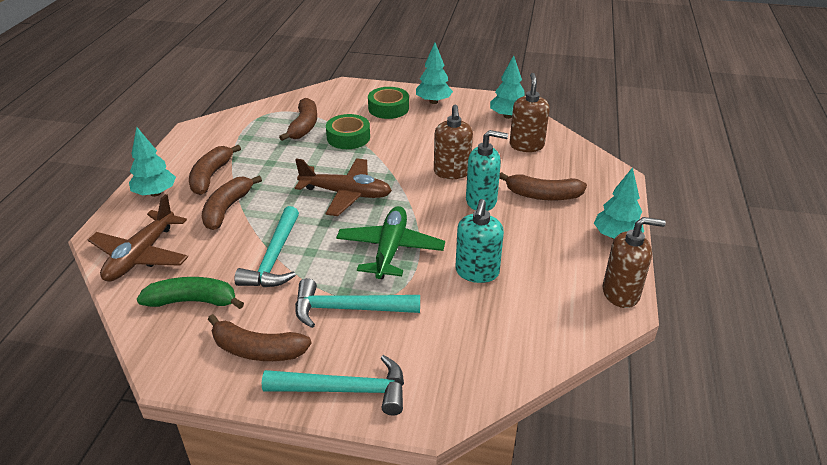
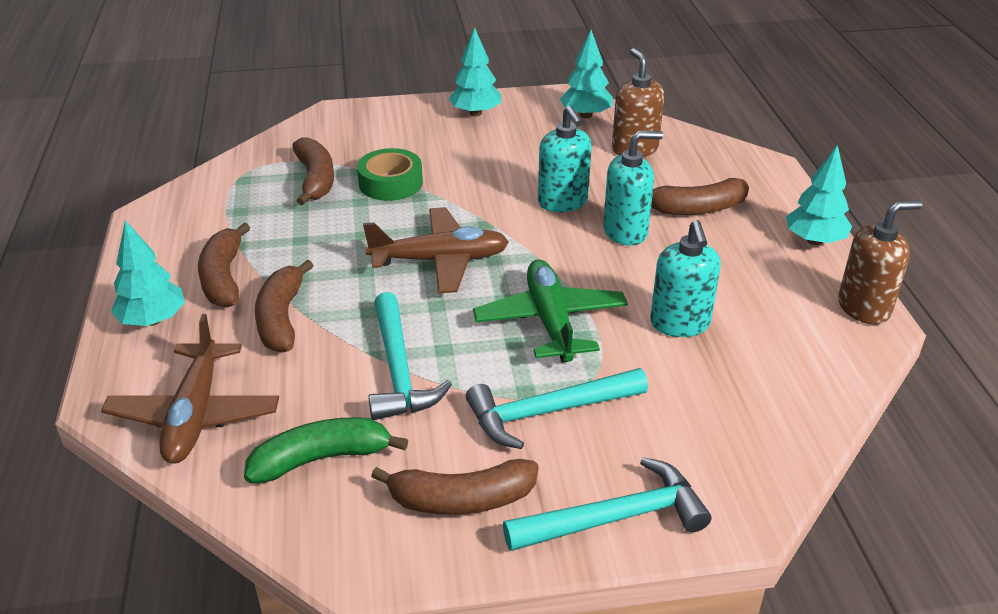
camera: 20 degrees left, 0 degrees up
green tape [368,87,409,119] -> none
brown soap dispenser [434,105,473,179] -> turquoise soap dispenser [538,106,592,212]

